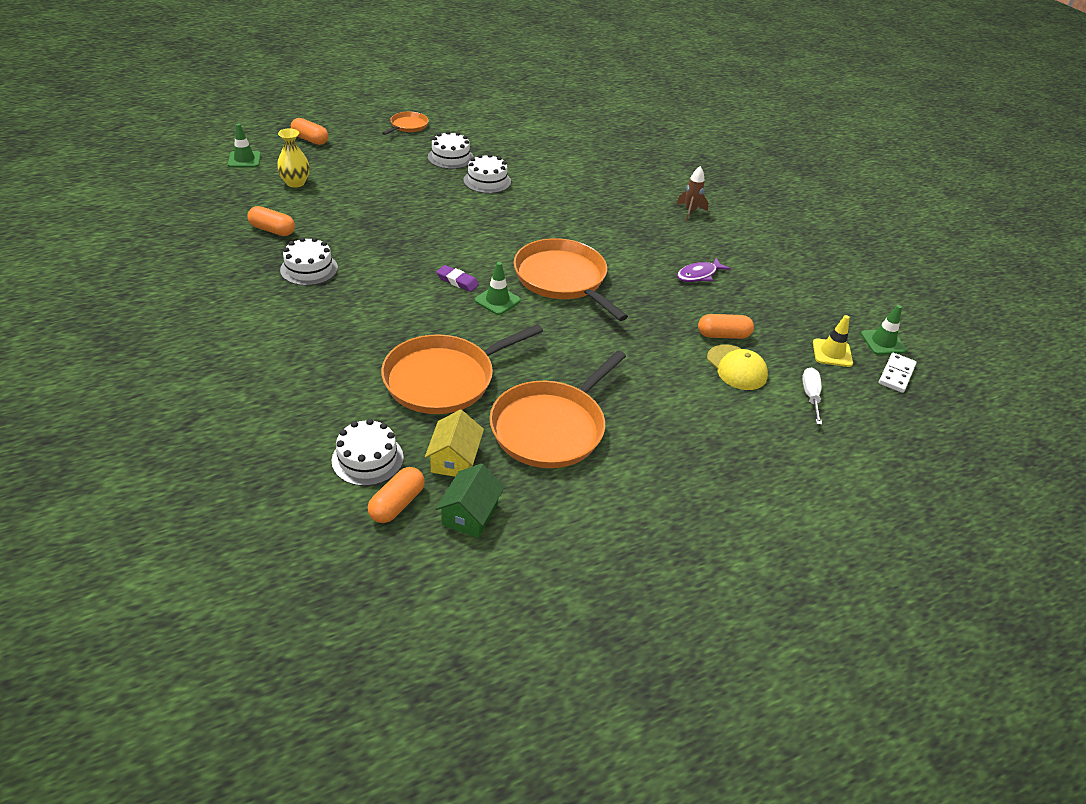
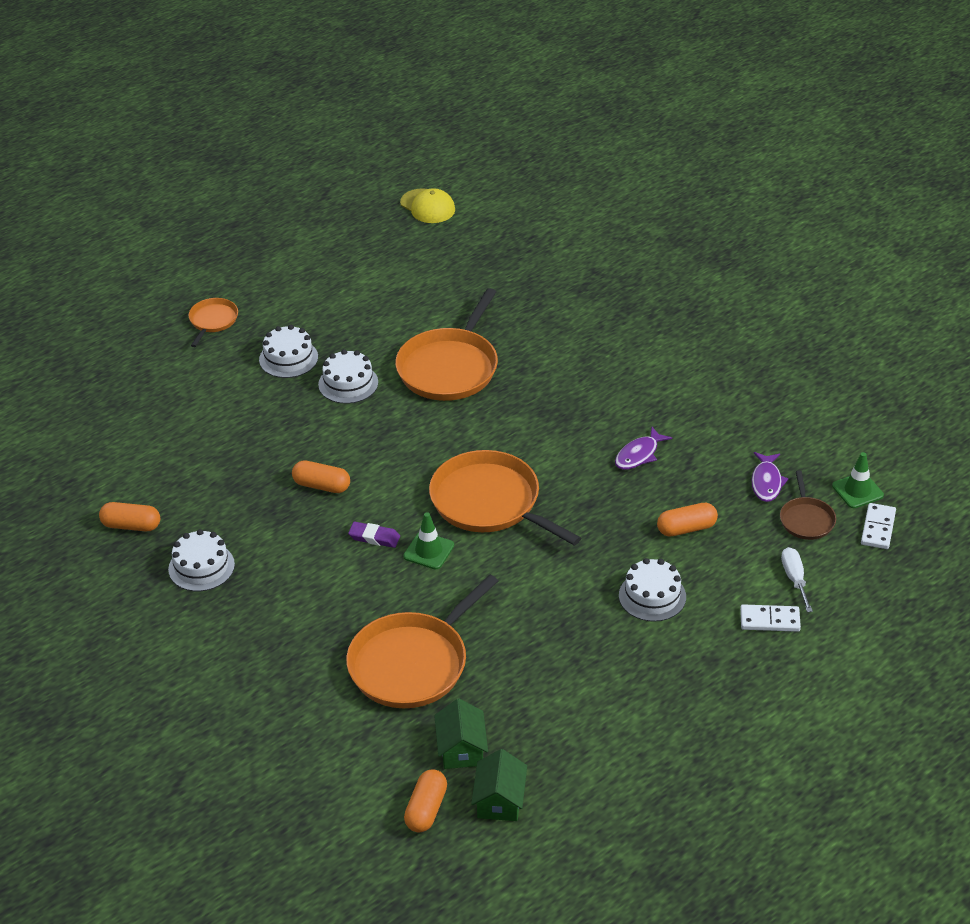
camera: 10 degrees left, 0 degrees up
green traffic cone [228,123,261,167] -> none
yellow vase [277,128,310,188] -> none
orange capsule [291,118,328,145] -> orange capsule moved to [292,460,350,493]
white cake [332,419,404,486] -> white cake moved to [619,558,686,622]
yellow house [425,410,484,477] -> green house [434,699,488,769]
orange pan [489,350,626,468] -> orange pan moved to [395,288,498,401]
brown rocket [677,166,708,221] -> none
yellow cap [707,344,768,390] -> yellow cap moved to [400,188,455,223]
yellow traffic cone [813,315,853,367] -> brown pan [780,471,836,540]
none -> white domino [740,604,801,632]
none -> purple fish [751,452,789,502]

